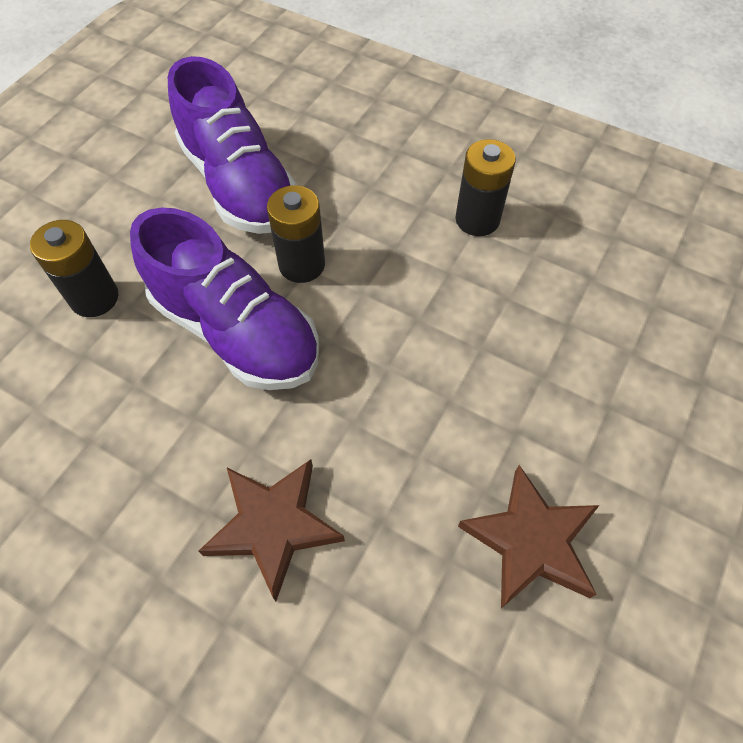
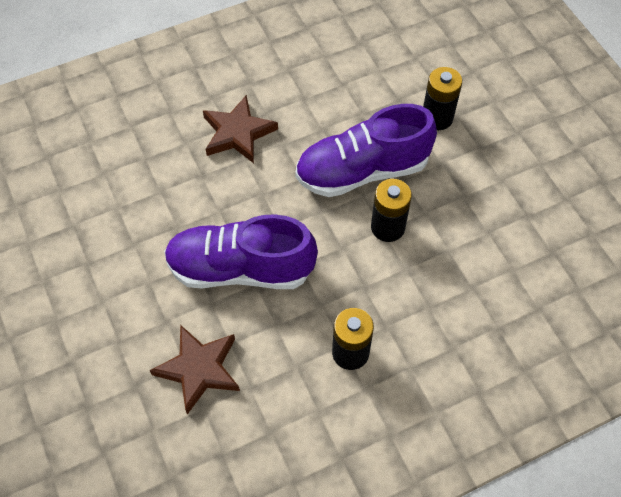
camera: 125 degrees right, 0 degrees up
purple shoe [168,56,297,234] -> purple shoe moved to [164,214,318,289]
brown star [458,465,600,609] -> brown star moved to [150,325,240,415]

